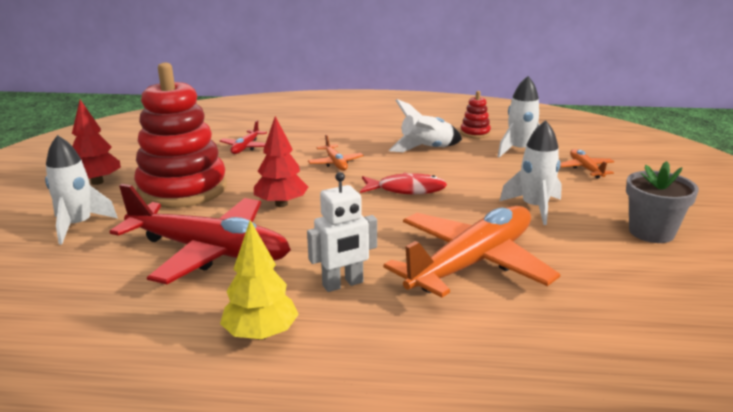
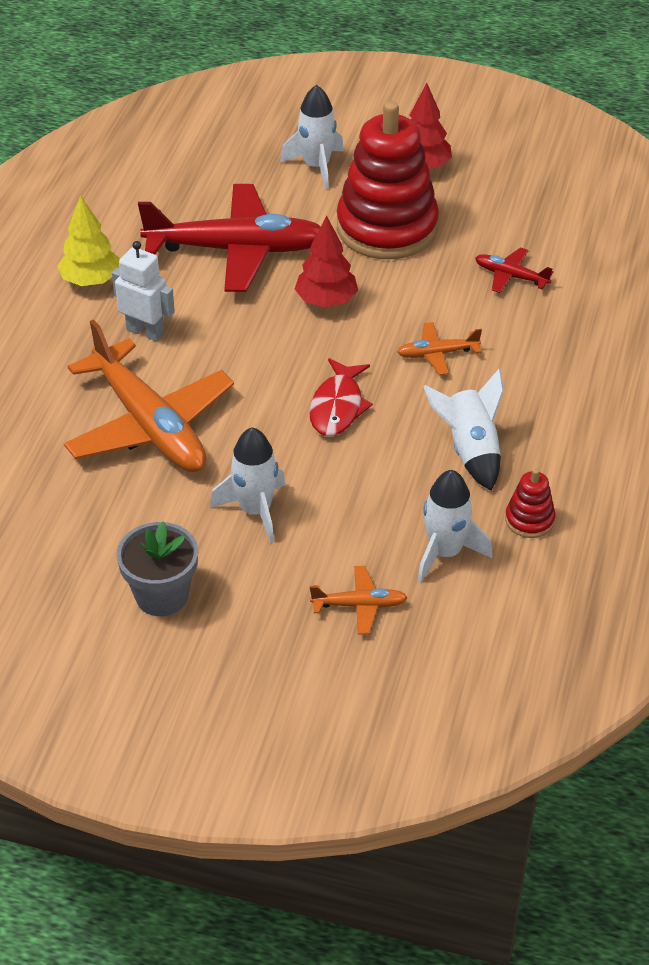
camera: 100 degrees right, 20 degrees up
red plane [110,184,291,284] -> red plane turned 120 degrees counterclockwise [138,184,321,292]
white robot [307,172,377,292] -> white robot turned 135 degrees clockwise [112,241,175,342]

